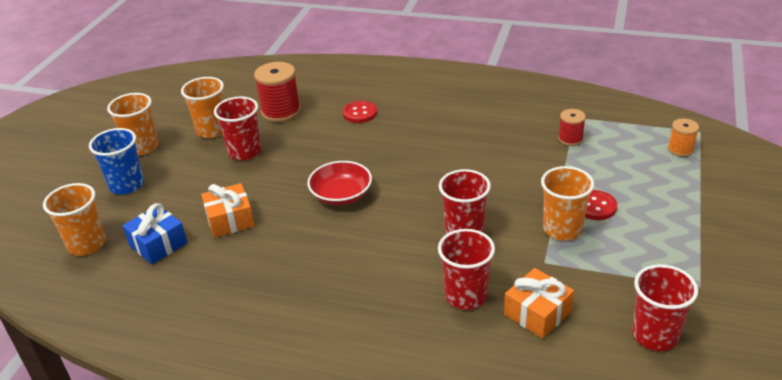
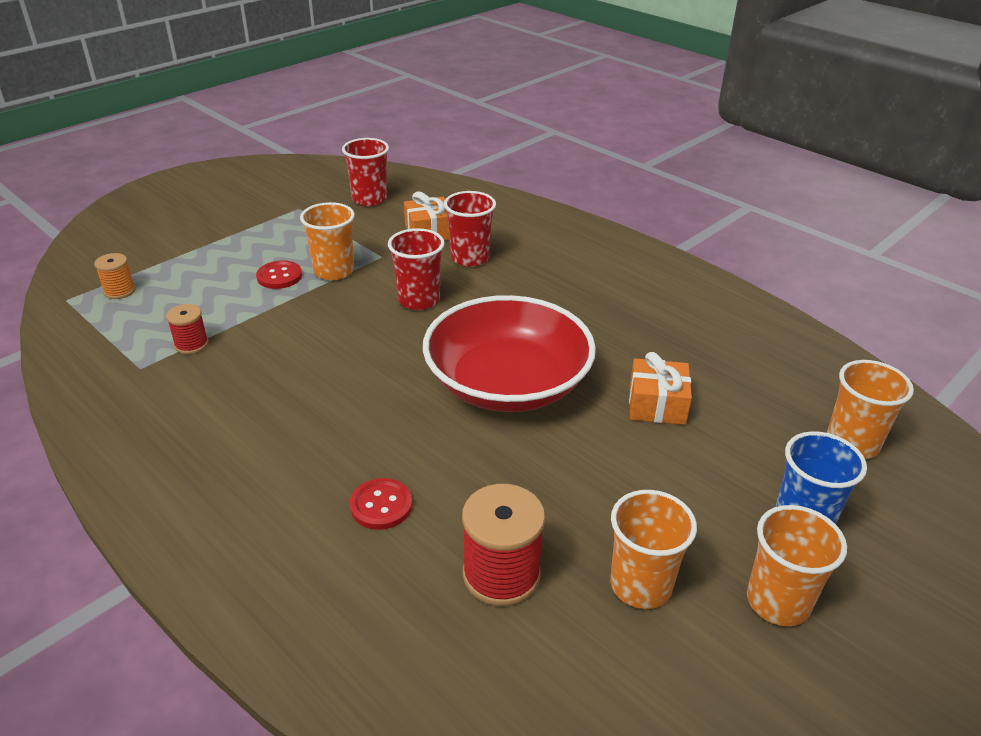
camera: 155 degrees left, 0 degrees up
blue gift [122,203,188,264] -> none
red cup [214,96,261,160] -> none
red bowl [307,161,372,205] -> red bowl [423,295,596,412], size x1.97

